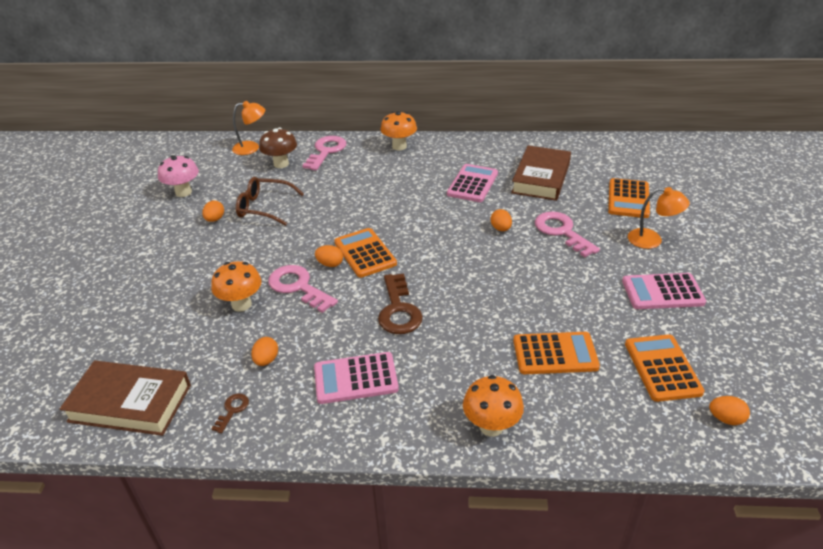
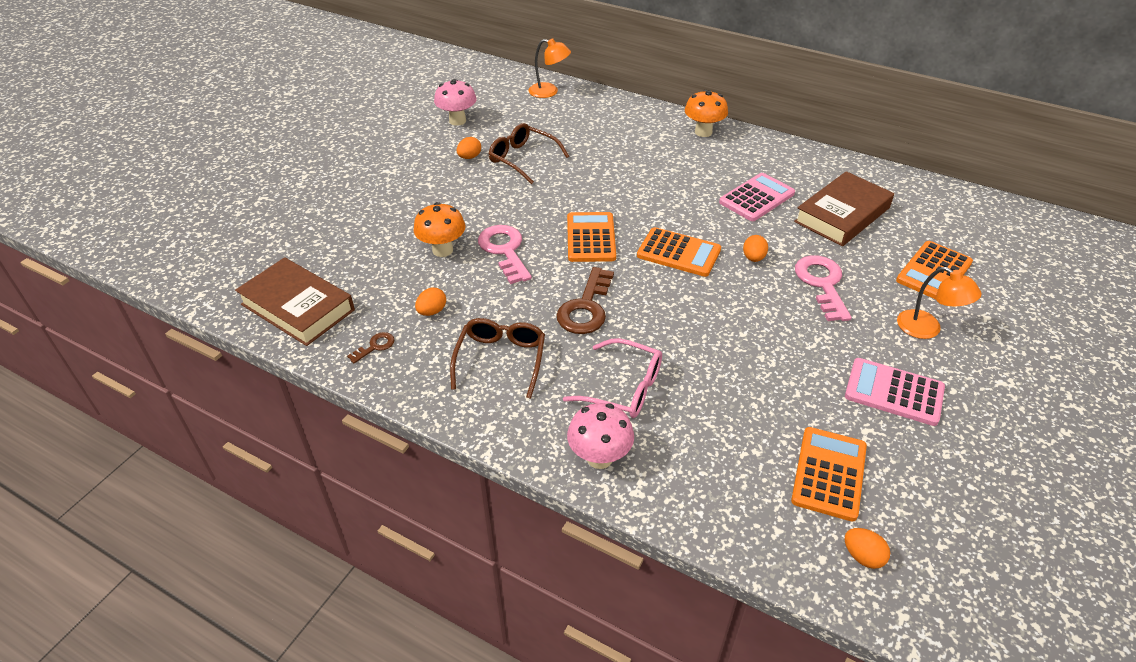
camera: 25 degrees right, 5 degrees up
brown mushroom [259,128,297,168] -> none
pink key [302,136,346,170] -> none
pink calculator [314,352,399,404] -> brown glasses [450,318,545,399]
orange egg [315,245,343,267] -> none
orange mushroom [463,375,524,437] -> pink mushroom [567,403,634,469]
orange calculator [513,332,600,374] -> orange calculator moved to [637,227,721,277]
none -> pink glasses [563,338,662,418]

